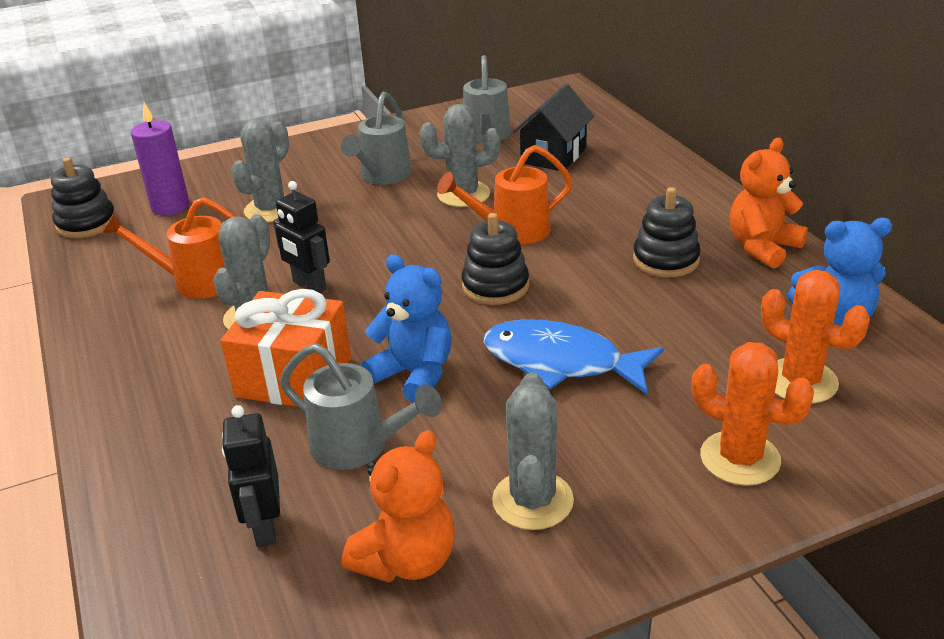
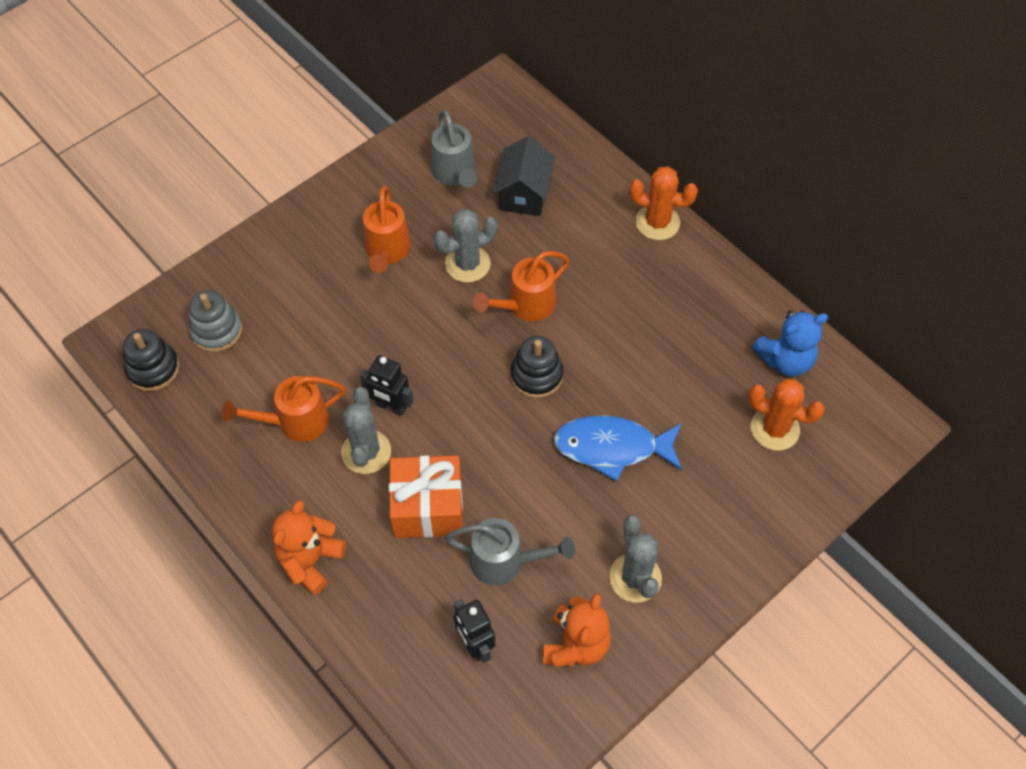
camera: 20 degrees left, 25 degrees up
purple candle [131,103,189,215] -> grey stacking toy [189,290,243,352]
grey cactus [231,119,289,223] -> none
grey watering can [341,92,412,185] -> orange watering can [363,186,411,273]
blue teddy bear [362,254,452,403] -> none
black stacking toy [633,187,701,277] -> none
orange cactus [692,342,814,486] -> orange cactus moved to [629,166,698,240]
orange teddy bear [730,138,808,269] -> orange teddy bear moved to [272,500,346,595]

